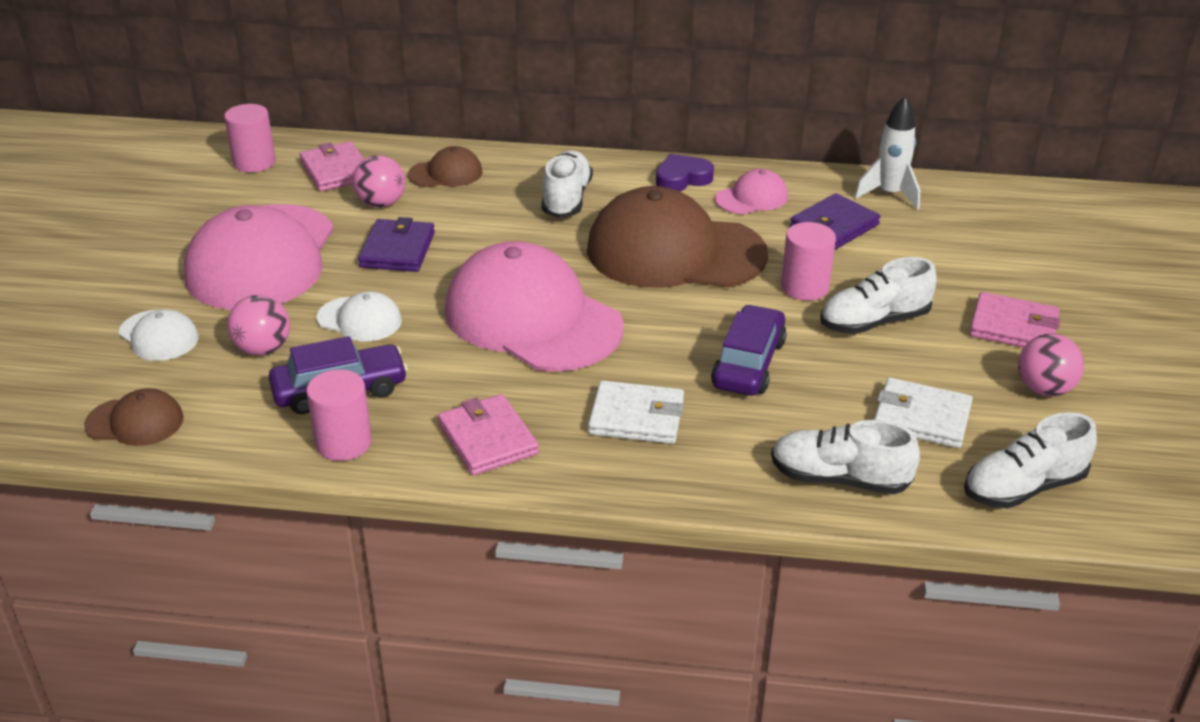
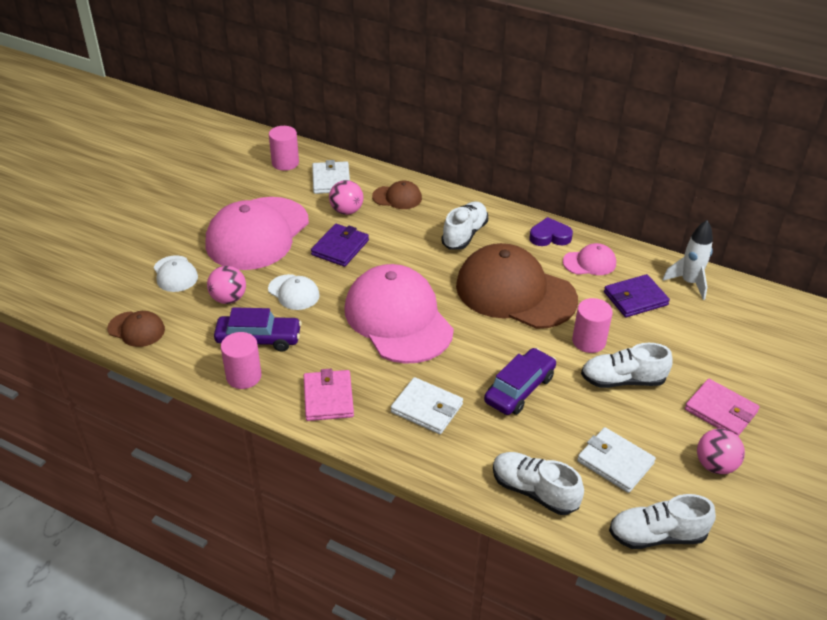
camera: 20 degrees right, 5 degrees up
pink wallet [300,141,364,191] -> white wallet [312,160,350,194]

